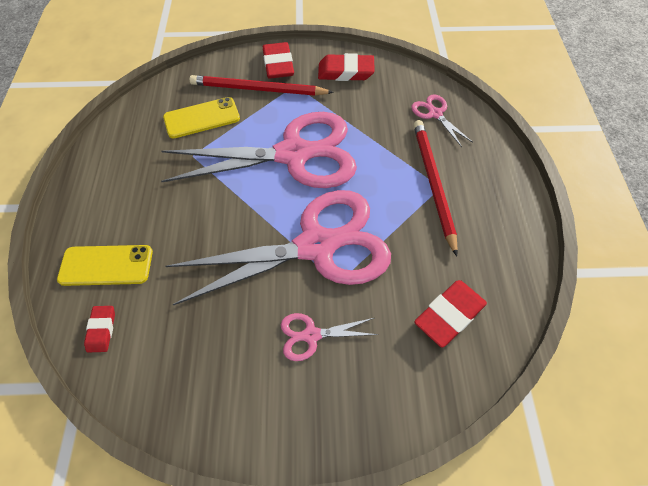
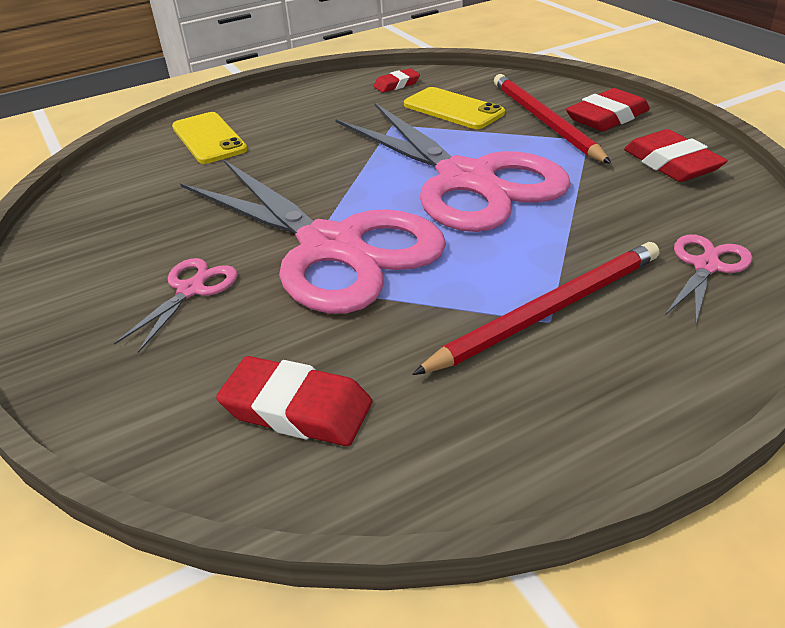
camera: 65 degrees right, 20 degrees down
red eraser [84,306,115,353] -> red eraser moved to [373,68,420,93]
pink scissors [281,313,378,361] -> pink scissors turned 60 degrees clockwise [114,258,238,353]

